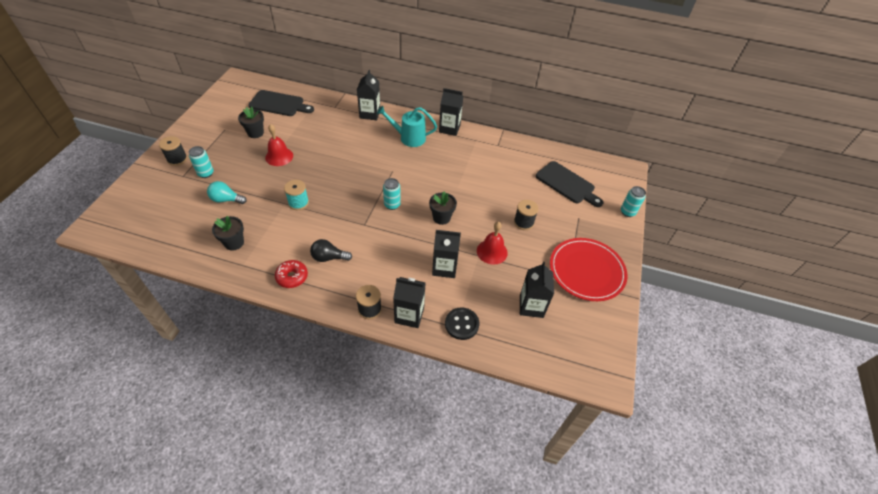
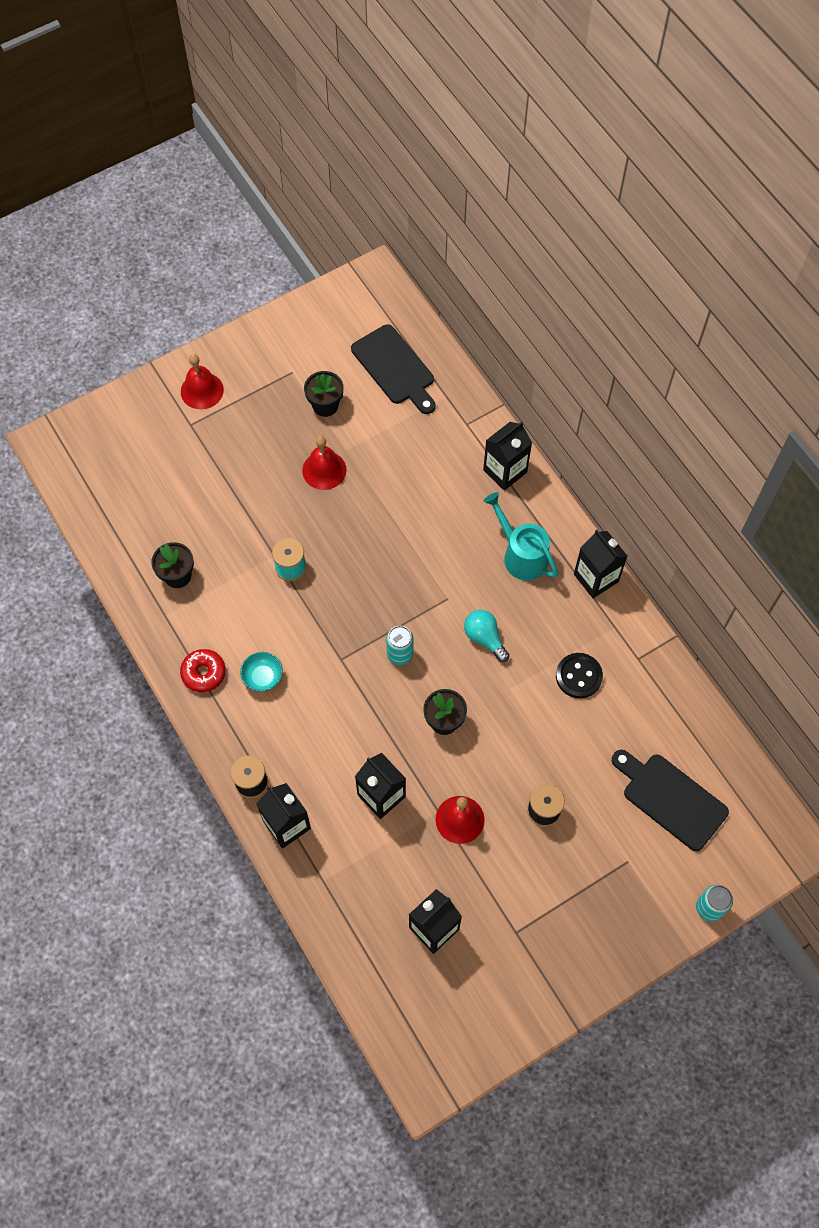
camera: 45 degrees right, 15 degrees up
black spool [159,136,187,166] -> red bell [181,354,224,409]
turquoise can [189,146,214,178] -> none
turquoise light bulb [207,181,247,204] -> turquoise light bulb moved to [464,610,510,662]
black light bulb [310,239,352,262] -> turquoise bowl [240,652,283,692]
black button [445,307,479,340] -> black button moved to [556,653,603,698]
black cutting board [536,161,603,207] -> black cutting board turned 135 degrees clockwise [612,750,729,851]
red plate [550,238,628,301] -> none

